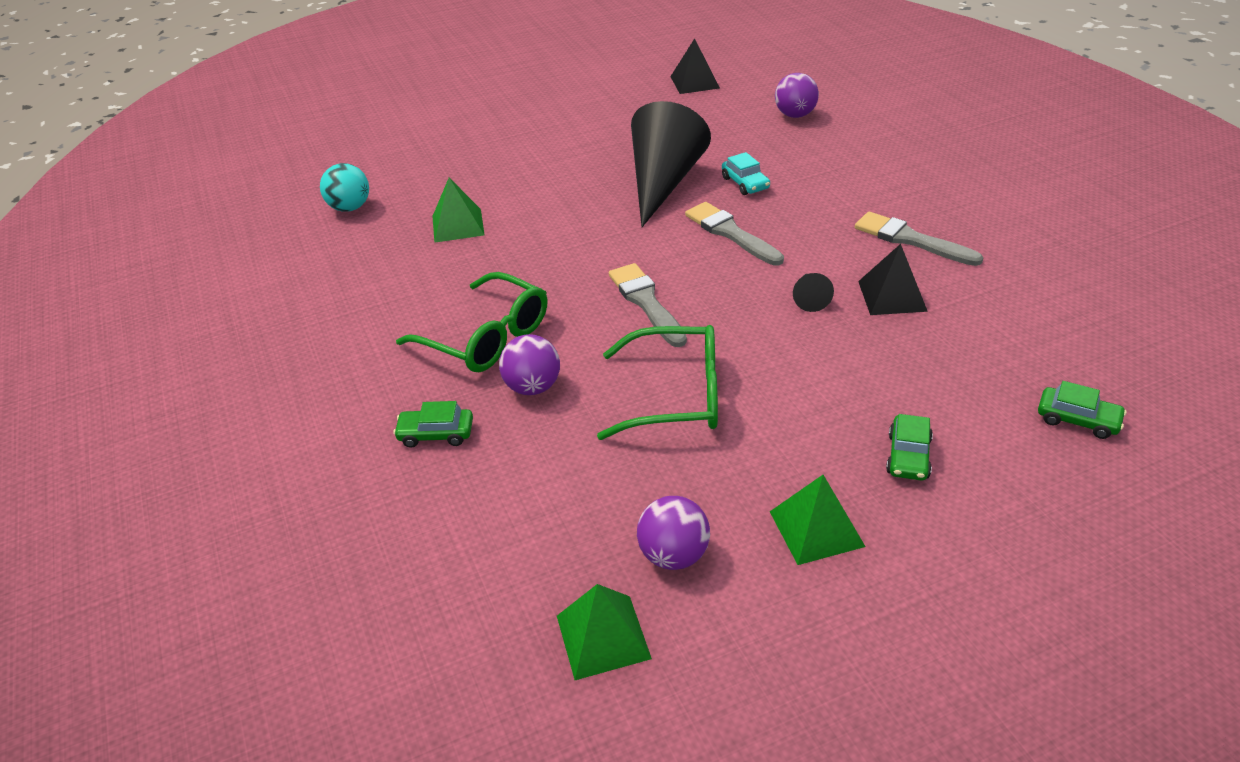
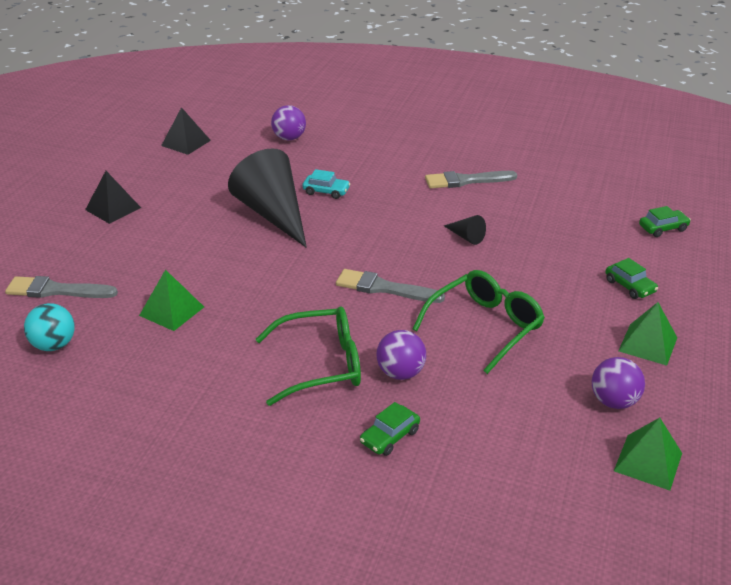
camera: 50 degrees left, 5 degrees down
grey brush [685,202,784,266] -> grey brush moved to [5,276,118,298]
black pyramid [858,244,928,315] -> black pyramid moved to [85,171,141,224]

